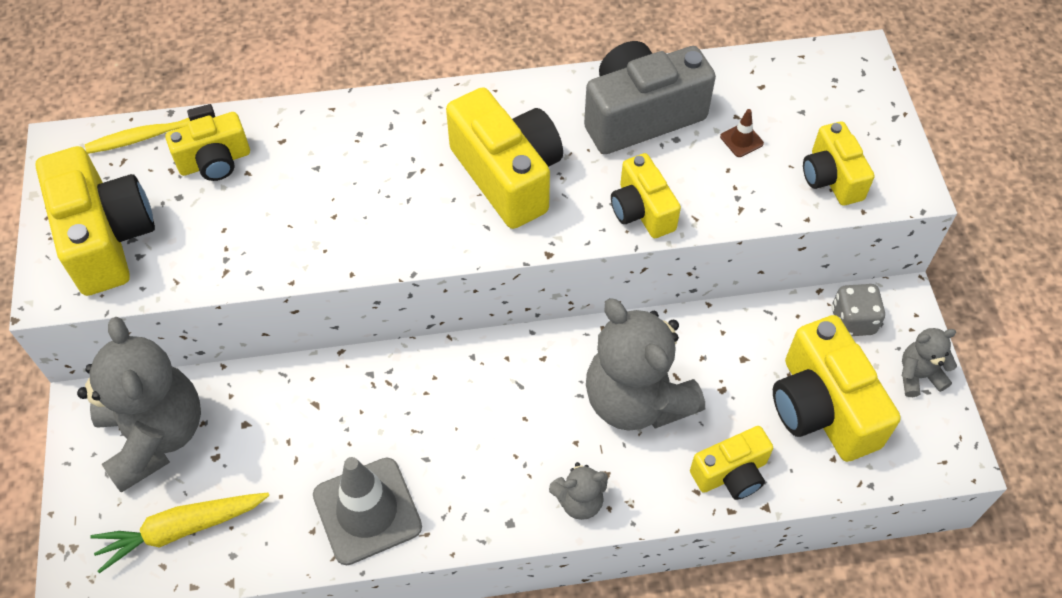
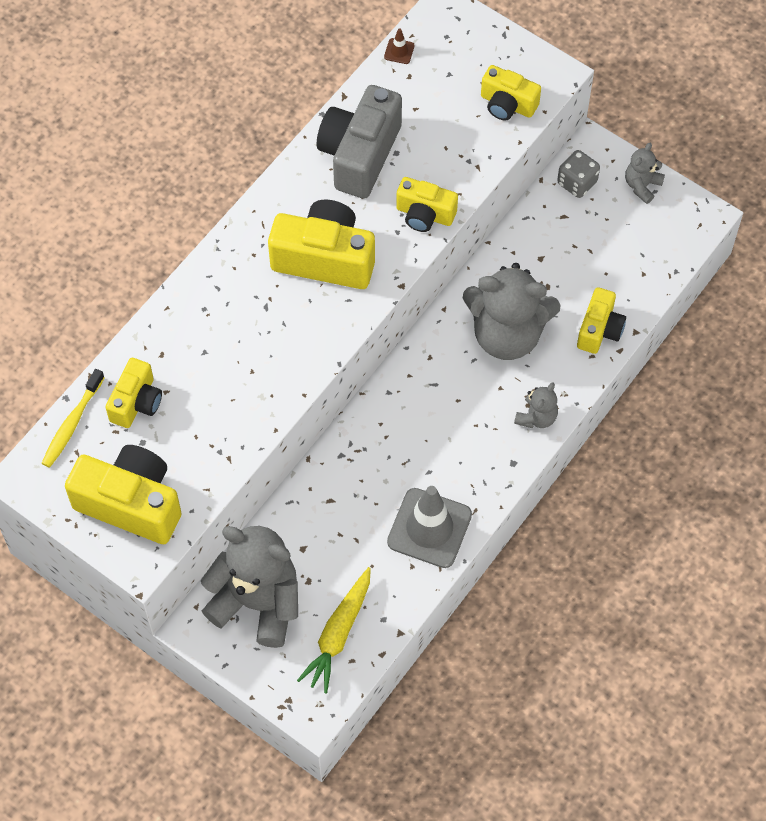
camera: 45 degrees left, 5 degrees up
brown traffic cone [720,109,764,157] -> brown traffic cone moved to [384,28,415,64]
yellow camera [773,315,901,462] -> none

